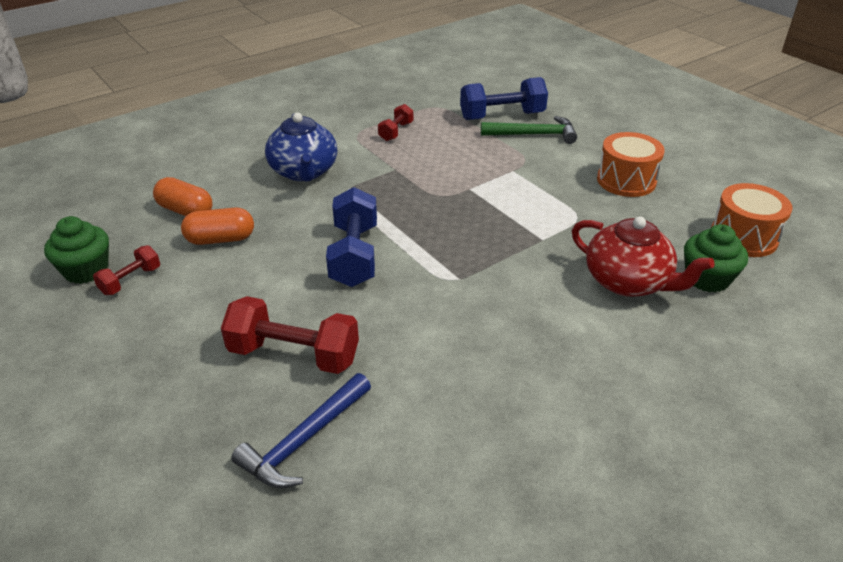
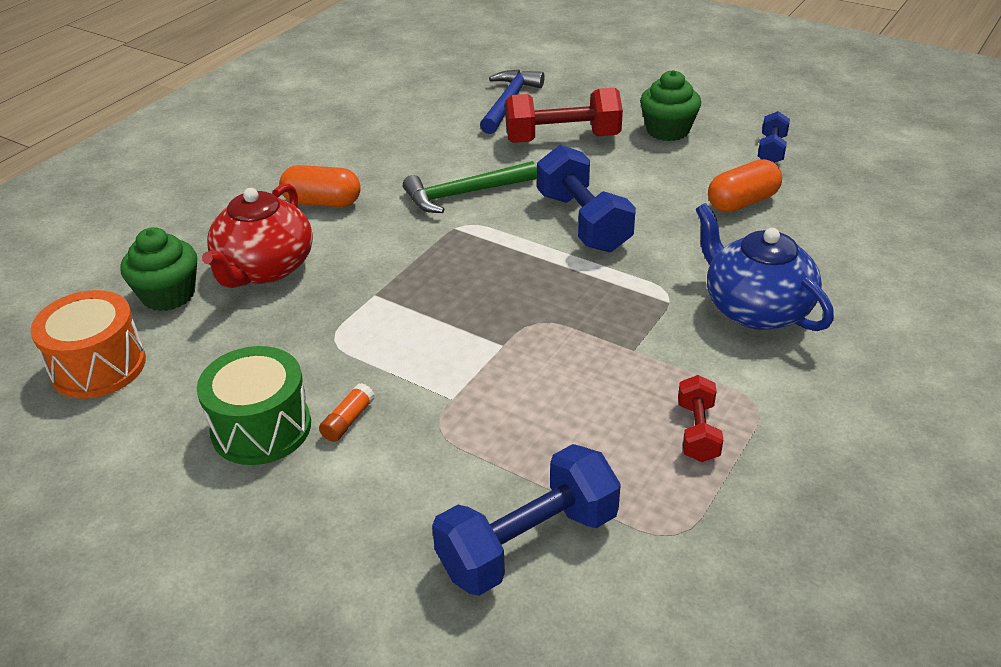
camera: 160 degrees right, 0 degrees up
green cupcake [44,216,109,284] -> green cupcake moved to [640,70,701,141]
red dumbbell [93,245,160,295] -> blue dumbbell [758,111,790,163]
orange capsule [153,177,212,216] -> orange capsule moved to [279,165,361,207]
green hammer [481,116,577,144] -> green hammer moved to [403,161,537,213]
red teapot [572,217,715,297] -> red teapot turned 90 degrees counterclockwise [202,183,313,288]
orange drum [597,132,665,197] -> green drum [197,346,311,465]
none -> orange glue stick [319,383,375,442]

